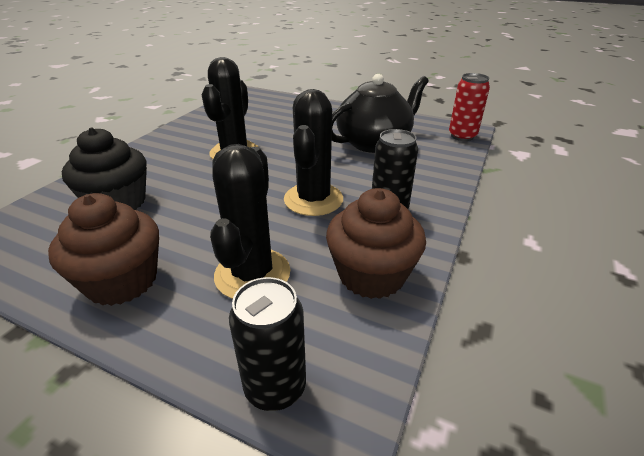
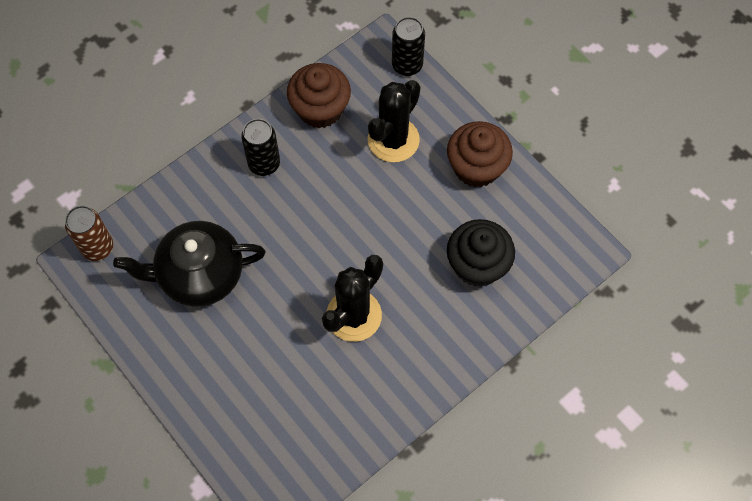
camera: 155 degrees left, 30 degrees up
black cactus [284,89,343,216] -> none
red can [449,73,490,141] -> brown can [65,205,113,261]

